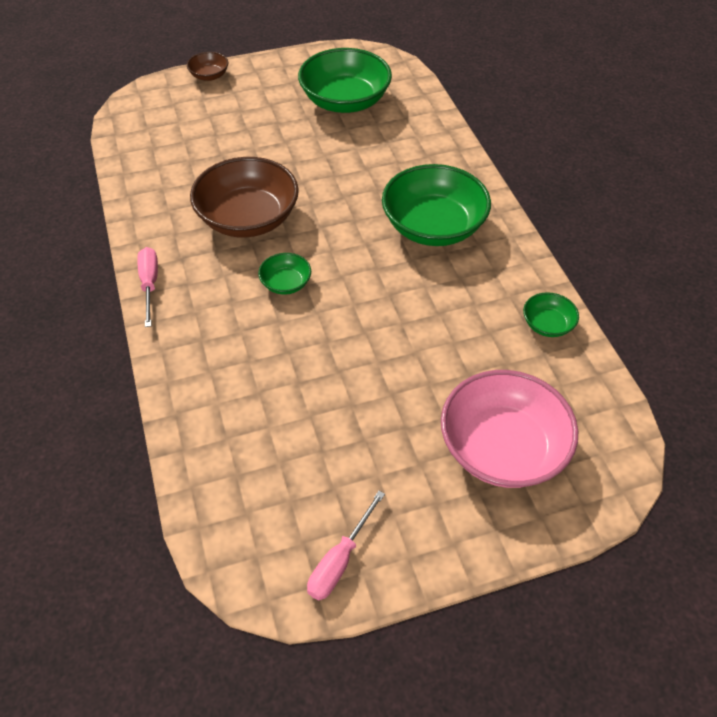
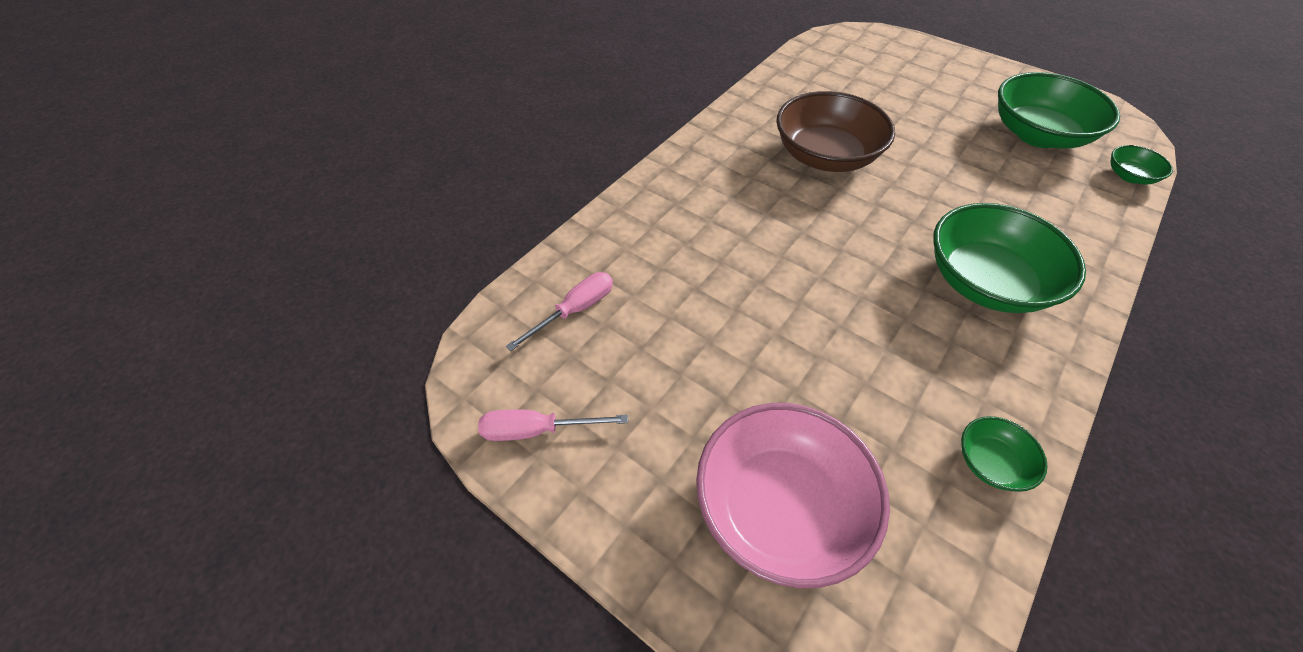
camera: 55 degrees right, 0 degrees up
pink screwdriver [138,247,158,327] -> pink screwdriver moved to [506,272,613,351]
brown bowl [187,52,228,81] -> none
green bowl [258,253,311,295] -> green bowl moved to [1110,145,1173,184]

